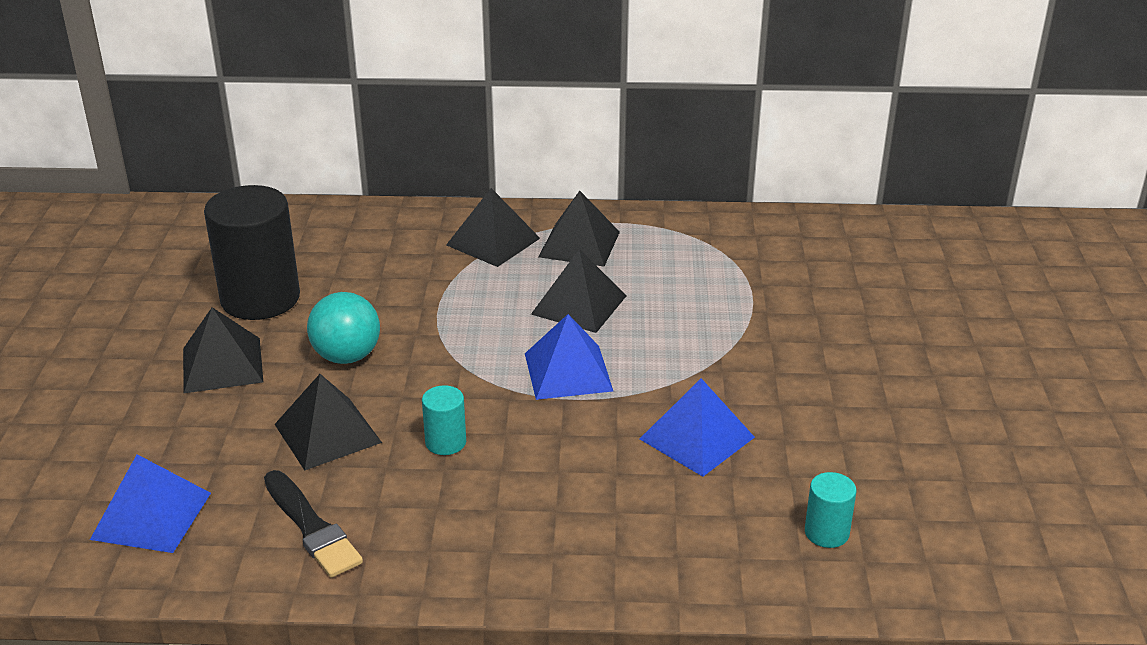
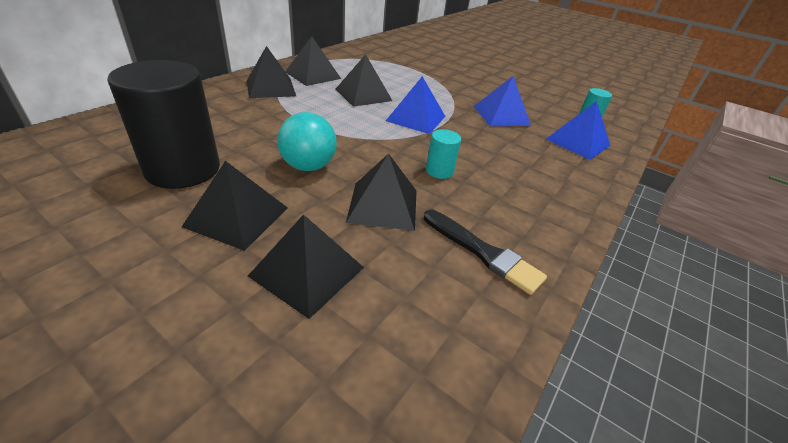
camera: 60 degrees left, 5 degrees up
blue pyramid [90,454,211,553] -> blue pyramid moved to [546,101,611,160]
black brush [264,470,363,578] -> black brush turned 45 degrees clockwise [424,210,547,295]
none -> black pyramid [248,214,364,319]

